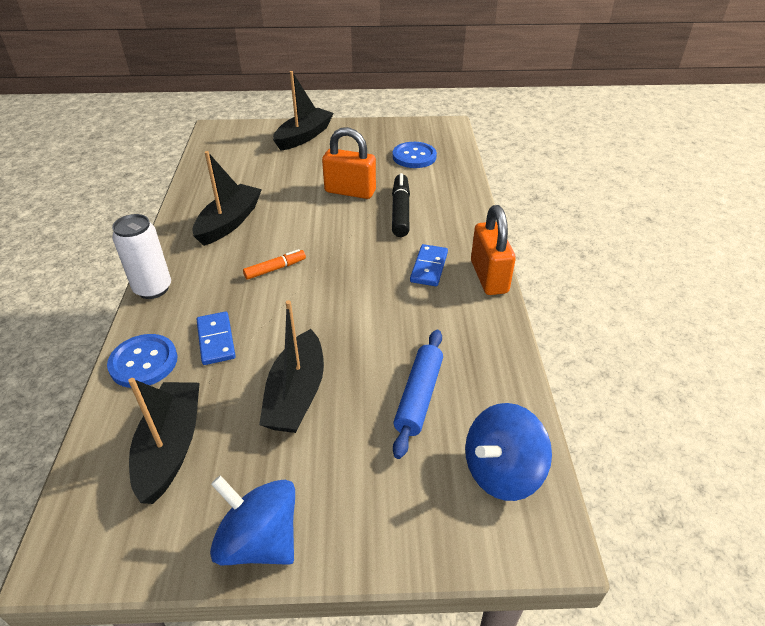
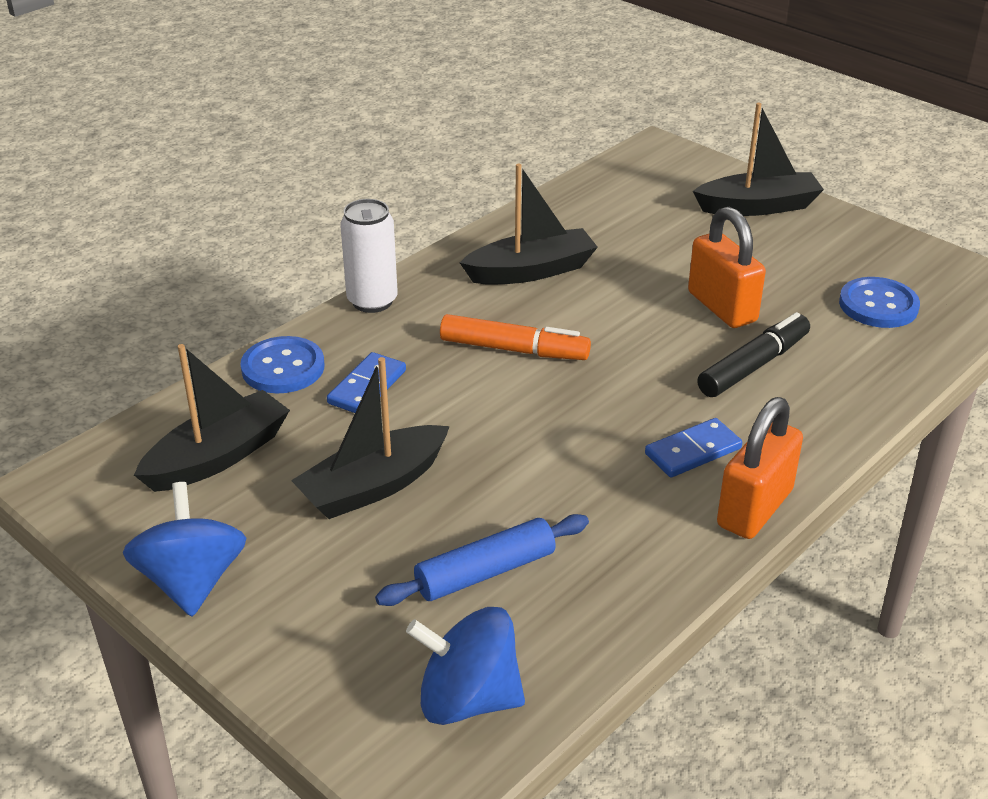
camera: 45 degrees right, 5 degrees down
orange marker [243,249,306,280] -> orange marker [440,314,591,360], size x1.62

